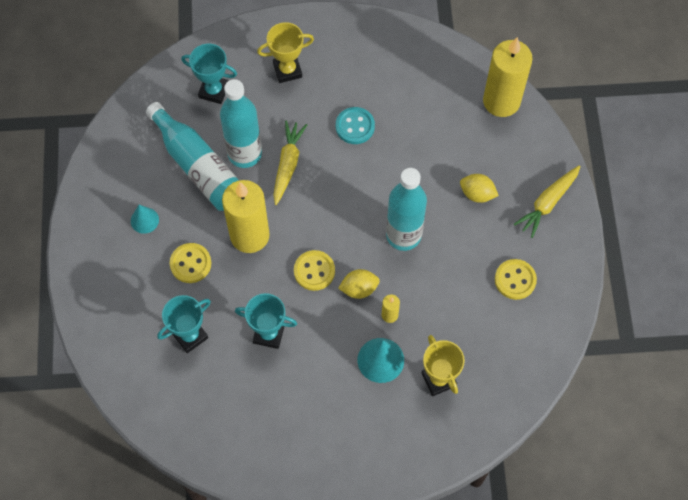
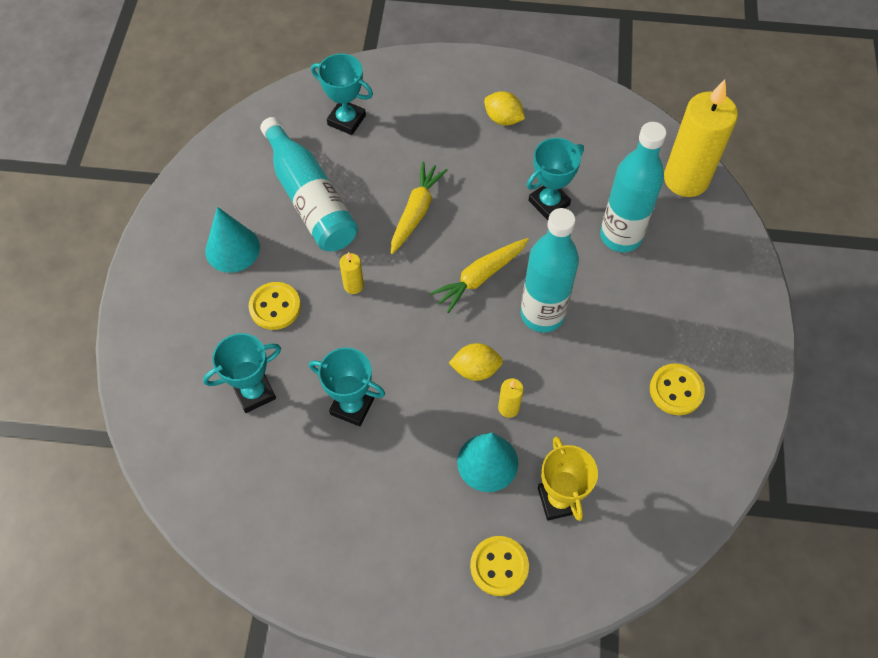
camera: 10 degrees right, 5 degrees down
turquoise cone [131,205,159,234] -> turquoise cone [205,207,260,273], size x1.57
turquoise bottle [220,79,262,168] -> turquoise bottle moved to [600,122,666,252]
yellow candle [222,180,270,253] -> yellow candle [339,252,364,294], size x0.42
yellow trophy [257,22,314,83] -> none
yellow button [294,250,335,291] -> yellow button moved to [470,536,529,596]
turquoise button [336,107,375,144] -> none
yellow lemon [460,174,499,203] -> yellow lemon moved to [484,91,525,126]
yellow carrot [514,165,580,238] -> yellow carrot moved to [430,238,529,313]
none -> turquoise trophy [527,138,584,220]

